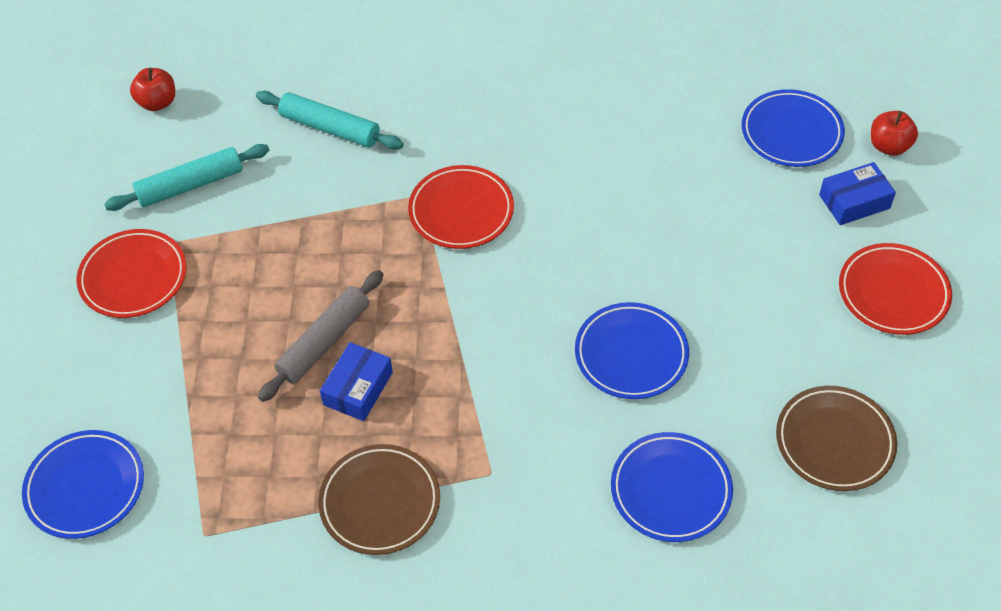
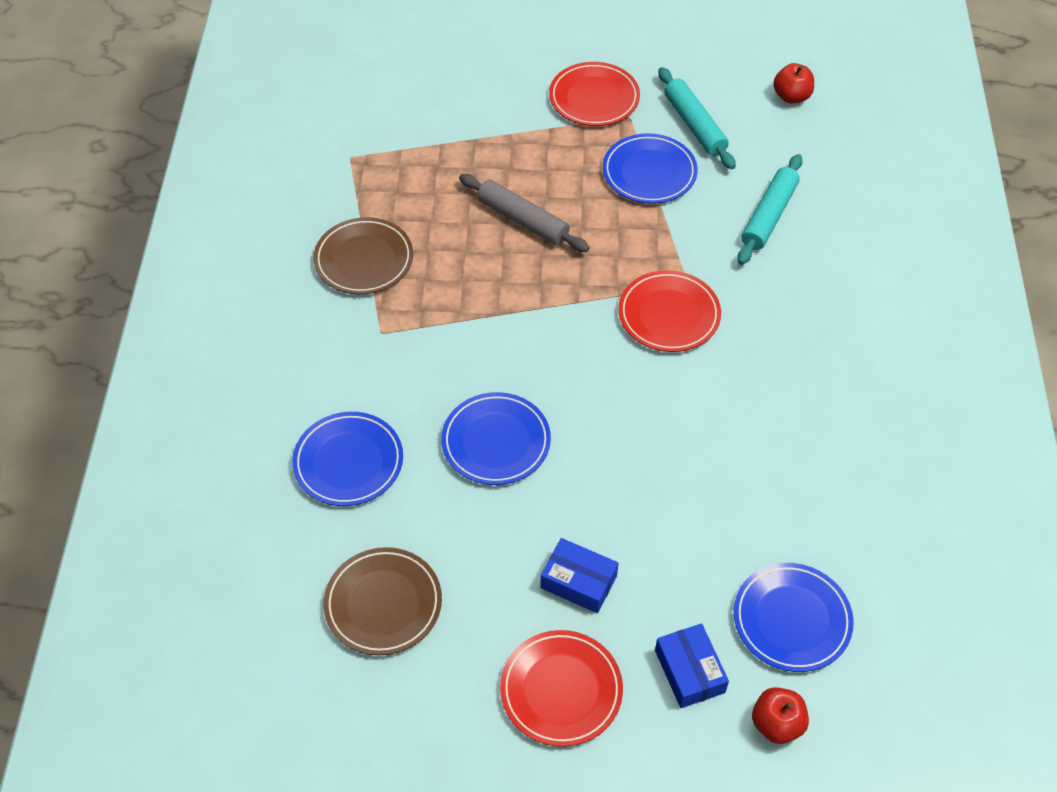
camera: 90 degrees right, 0 degrees up
blue plate [22,430,144,539] -> blue plate moved to [603,133,698,204]
blue box [320,342,393,421] -> blue box moved to [541,538,619,613]

